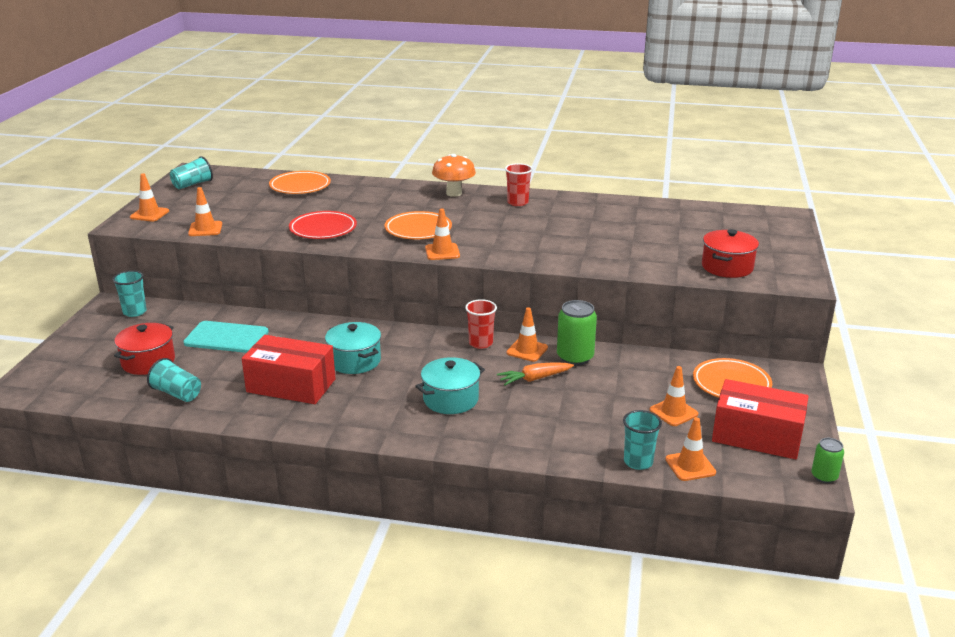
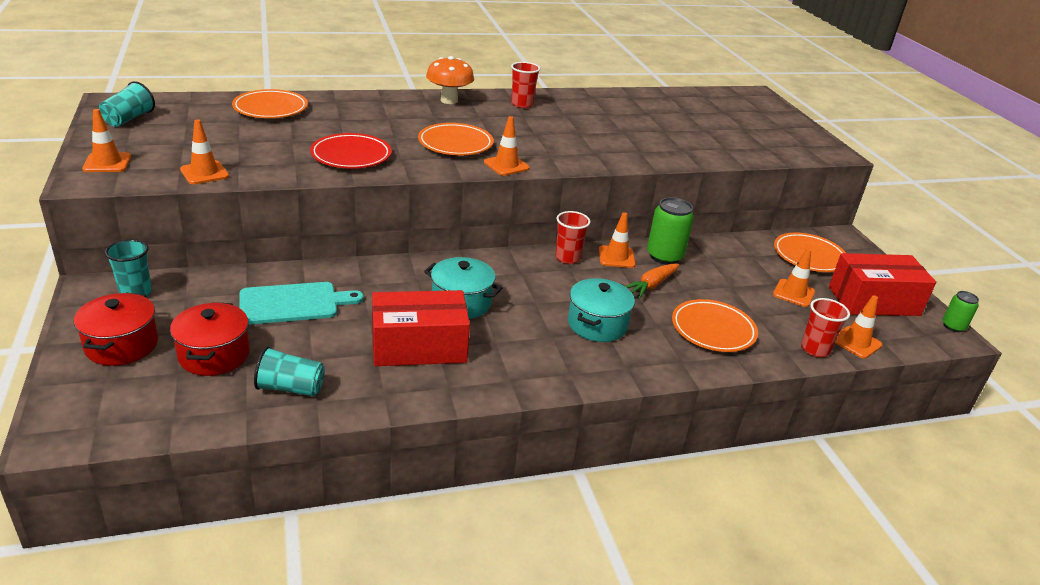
camera: 30 degrees left, 5 degrees up
turquoise cup [623,410,662,470] -> red cup [801,298,850,357]
red pot [702,229,759,278] -> red pot moved to [74,293,158,366]
none -> orange plate [672,299,758,352]

